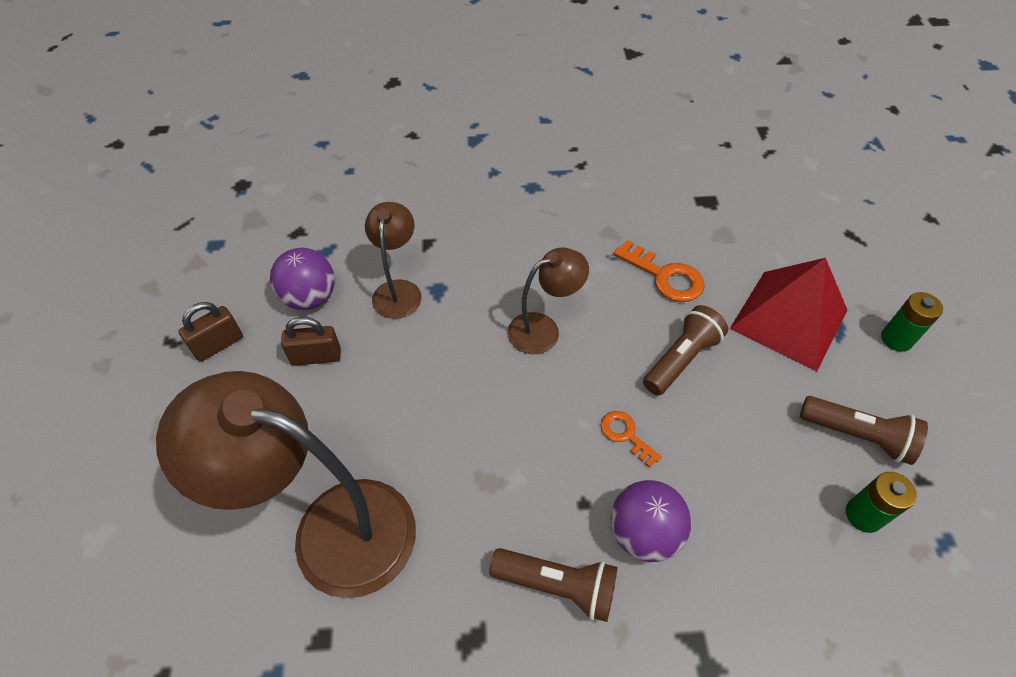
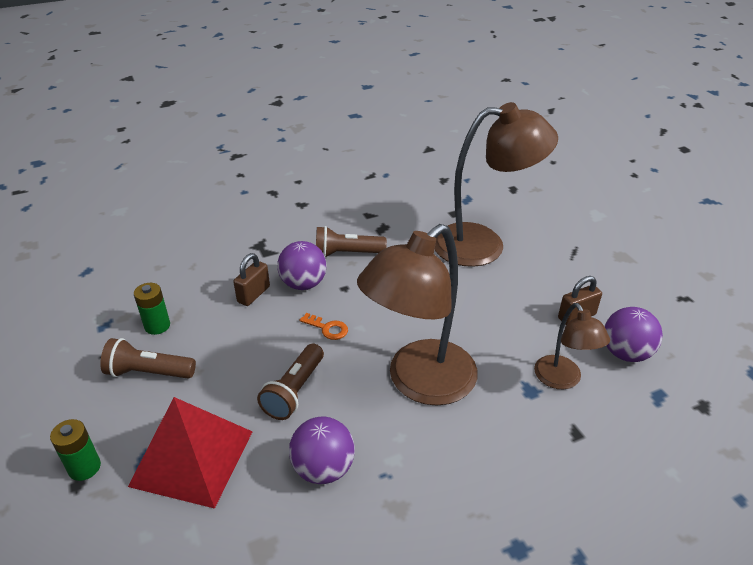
camera: 160 degrees right, 15 degrees down
brown padlock [178,302,243,361] -> brown padlock moved to [233,253,270,306]
brown lamp [508,247,589,354] -> brown lamp [357,224,478,406], size x1.92
orange key [613,240,705,302] -> purple ball [289,417,355,484]

